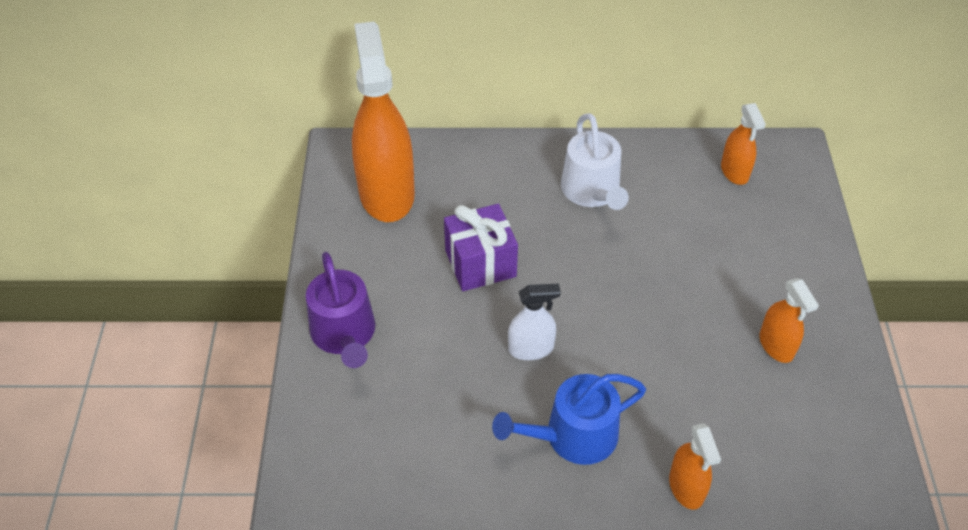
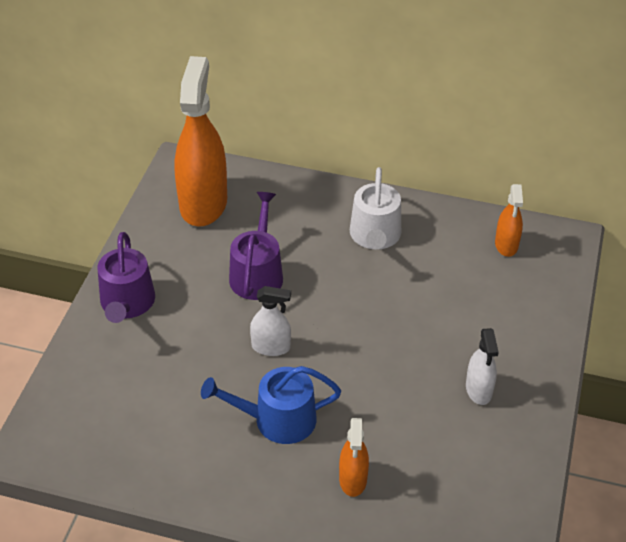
camera: 15 degrees right, 5 degrees down
purple gift [444,204,518,291] -> purple watering can [229,192,283,300]
orange spray bottle [759,278,819,363] -> white spray bottle [466,328,499,405]

